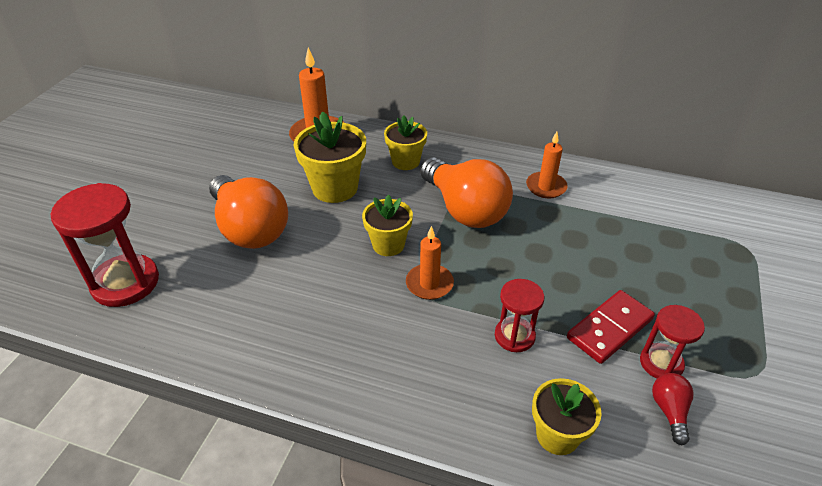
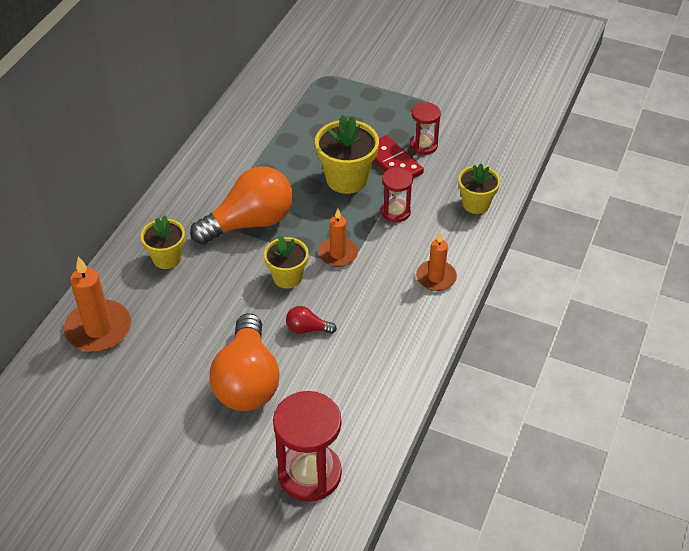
camera: 85 degrees left, 5 degrees up
orange light bulb [209,175,288,249] -> orange light bulb turned 120 degrees clockwise [209,313,280,411]
yellow flower pot [294,111,366,203] -> yellow flower pot moved to [315,115,379,194]
orange candle [526,132,568,198] -> orange candle moved to [416,232,457,291]
red light bulb [652,373,694,445] -> red light bulb moved to [286,306,337,334]

